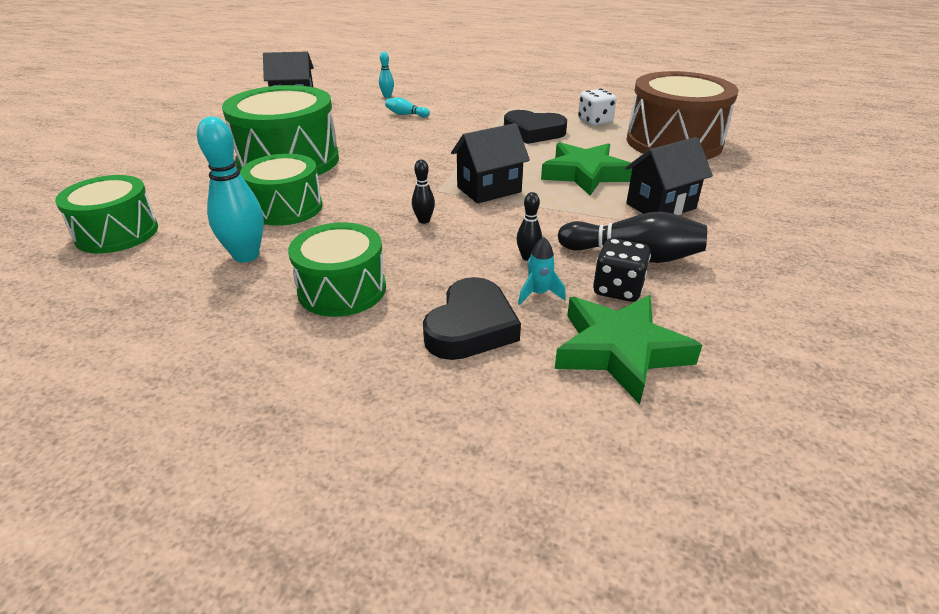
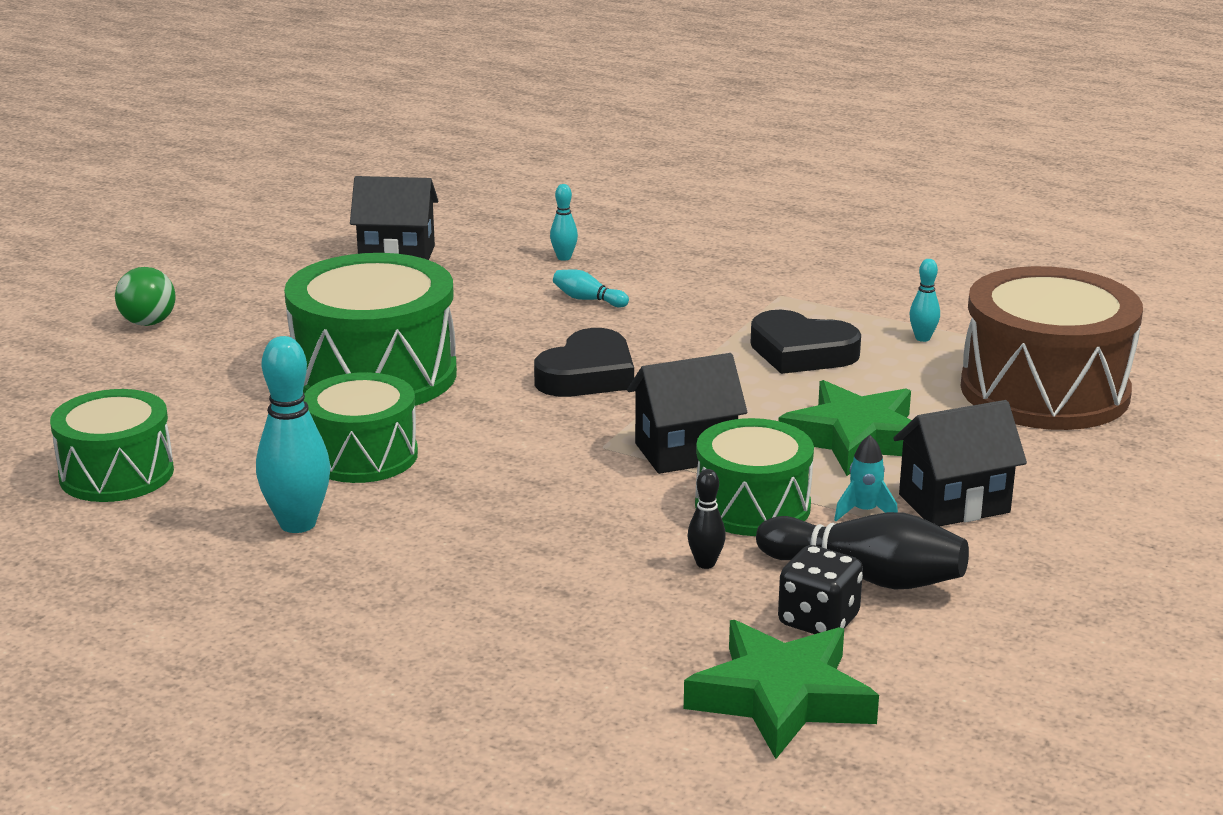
camera: 10 degrees right, 10 degrees down
green drum [288,222,386,317] -> green drum moved to [695,418,814,536]
black bowling pin [412,160,435,224] -> none
black heart [423,277,521,360] -> black heart moved to [534,328,634,397]
turquoise rocket [518,237,566,305] -> turquoise rocket moved to [834,435,898,521]
white dice [578,89,617,126] -> turquoise bowling pin [909,259,940,342]
none -> green ball [115,267,176,326]

